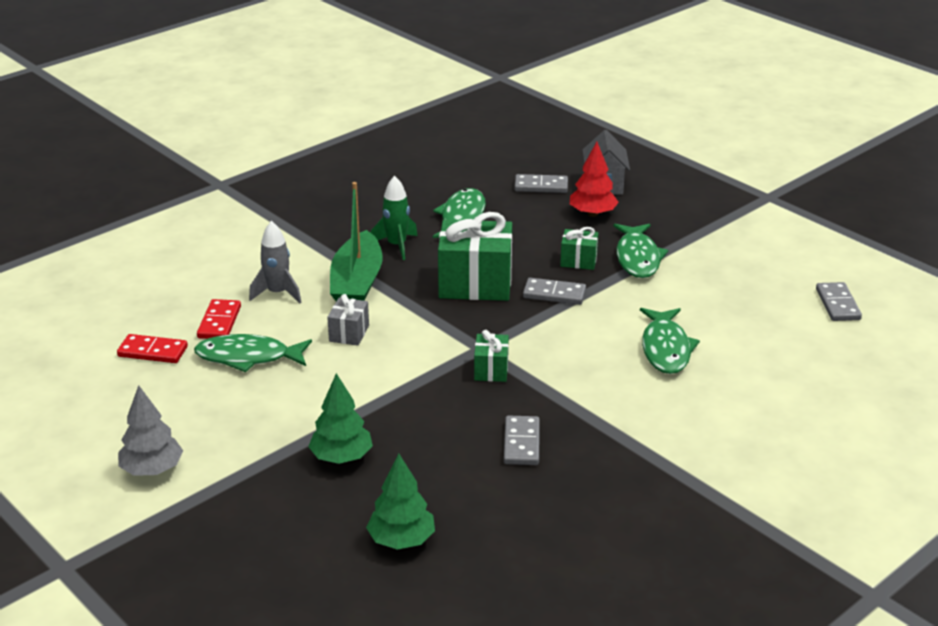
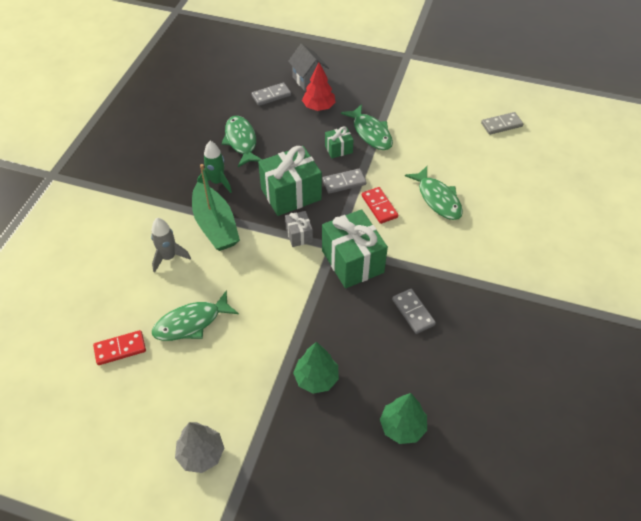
camera: 30 degrees left, 20 degrees up
red domino [197,299,241,339] -> red domino moved to [362,187,398,224]
grey gift [327,294,369,346] -> grey gift moved to [285,211,313,247]
green gift [474,330,509,382] -> green gift [322,209,388,288], size x2.01
grey domino [816,282,862,321] -> grey domino turned 75 degrees counterclockwise [481,112,523,135]

